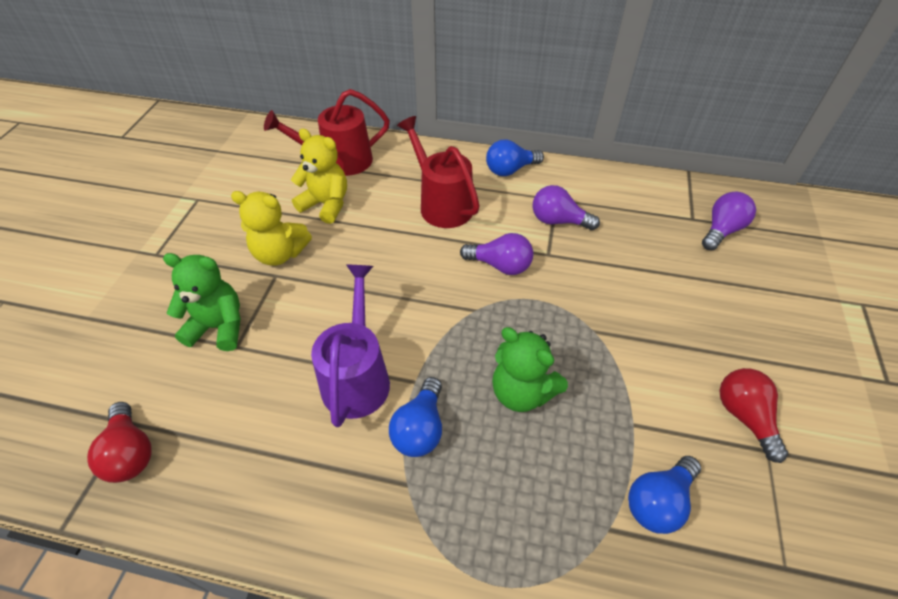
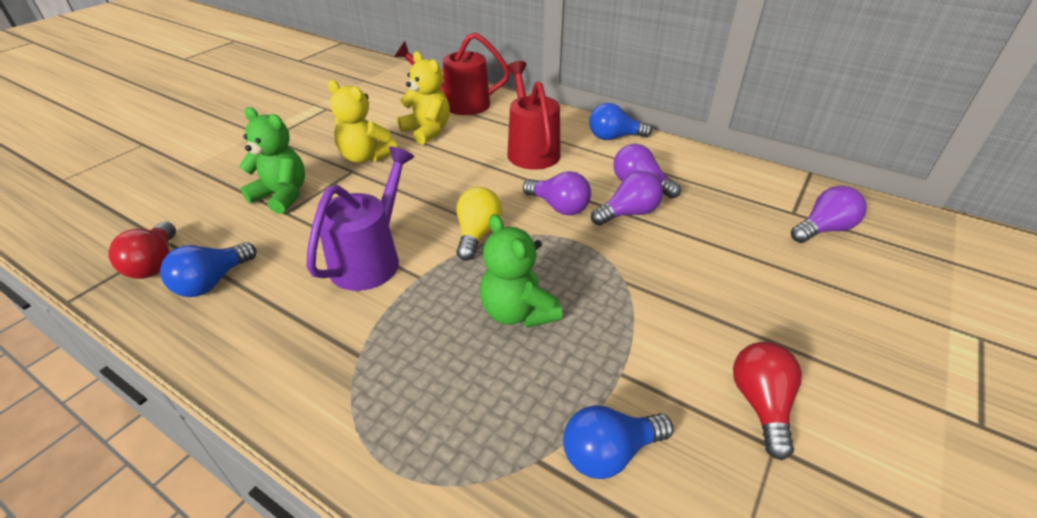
camera: 20 degrees right, 10 degrees down
blue light bulb [389,377,442,457] -> blue light bulb moved to [160,242,256,297]
none -> yellow light bulb [456,187,502,261]
none -> purple light bulb [591,171,663,226]

